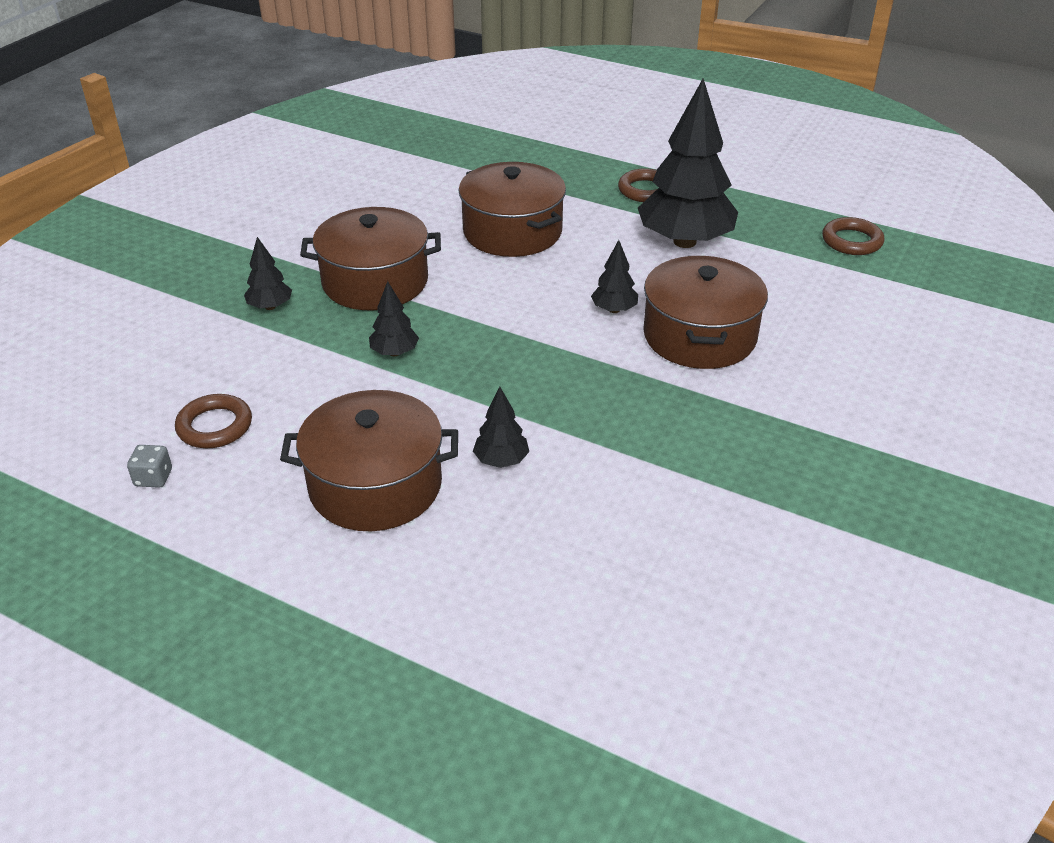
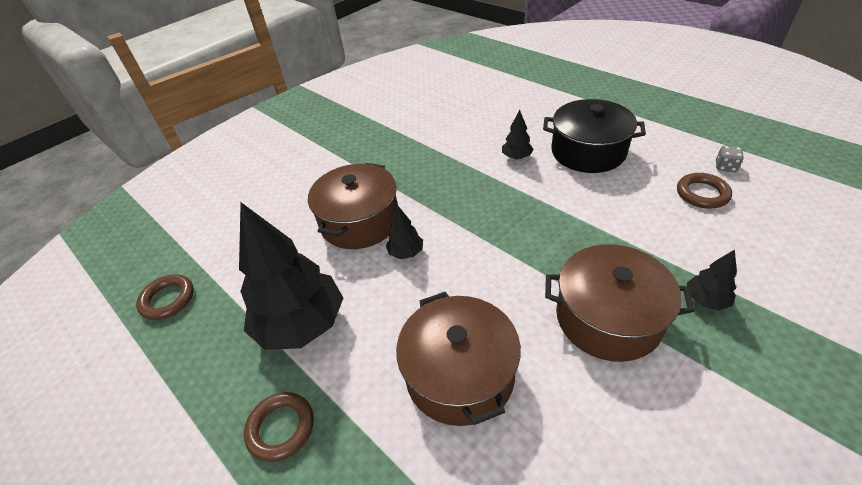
camera: 160 degrees left, 5 degrees up
brown pot [280,390,458,531] -> black pot [543,99,646,173]
black tree [369,281,419,356] -> none

